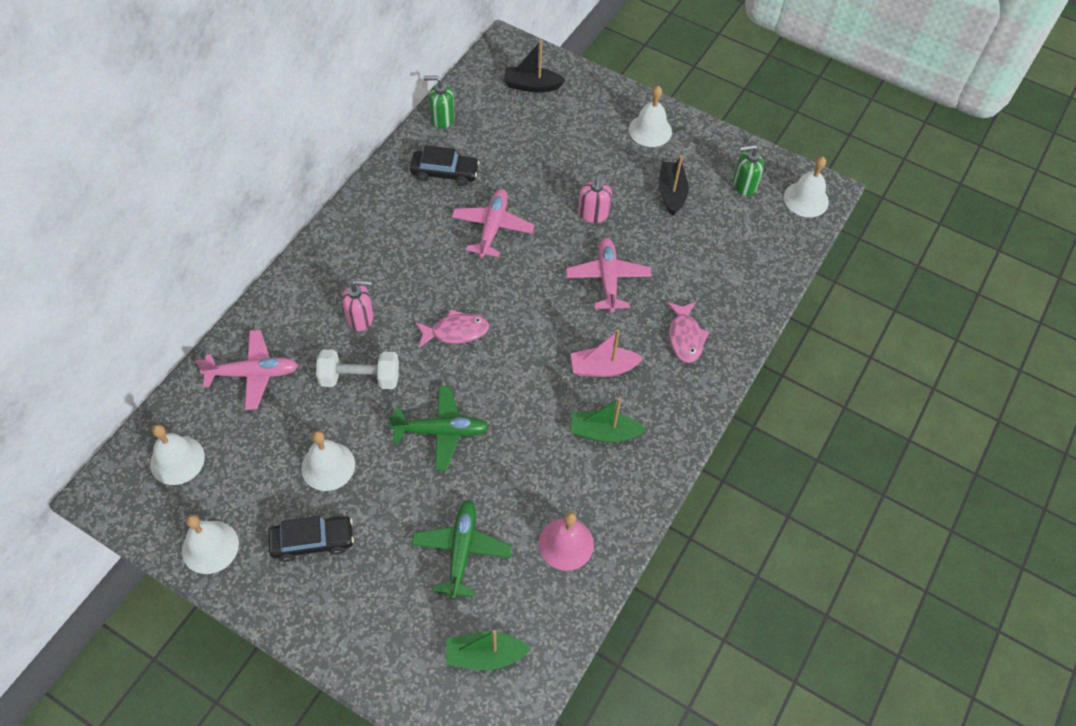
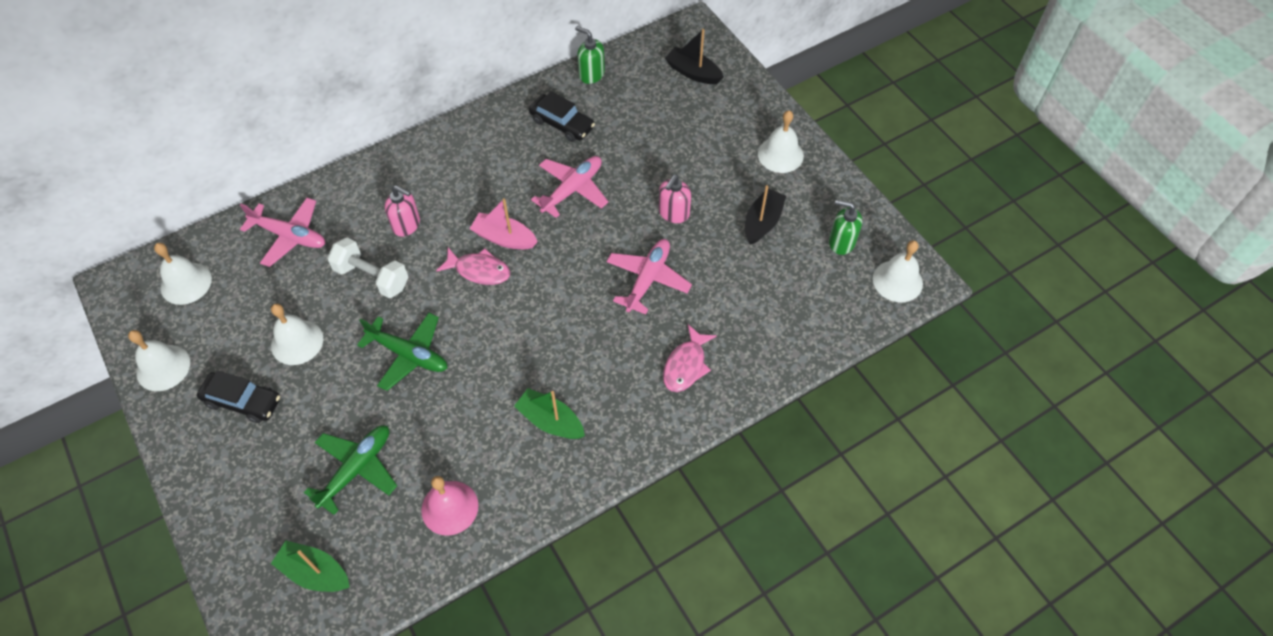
camera: 30 degrees right, 0 degrees up
pink boat [571,329,643,377] -> pink boat moved to [470,198,538,249]

